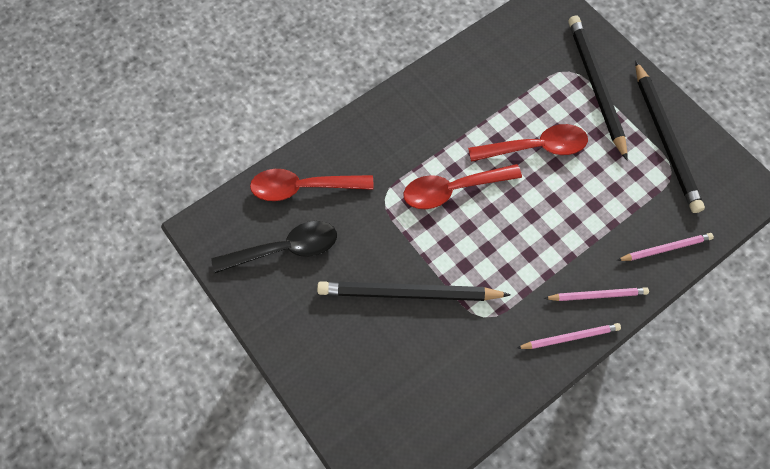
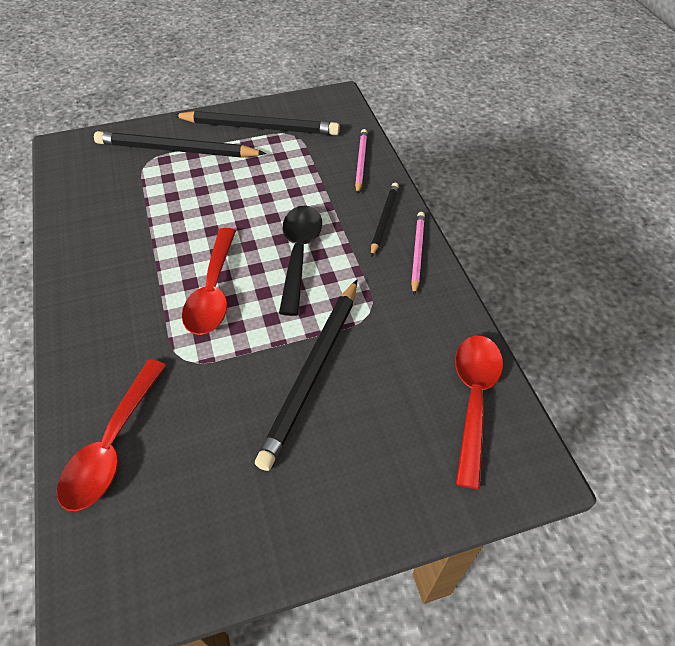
camera: 70 degrees left, 15 degrees down
black spoon [211,221,337,273] -> black spoon moved to [279,205,322,316]
red spoon [468,124,588,162] -> red spoon moved to [455,336,503,489]
pink pencil [544,287,649,301] -> black pencil [371,183,399,257]

